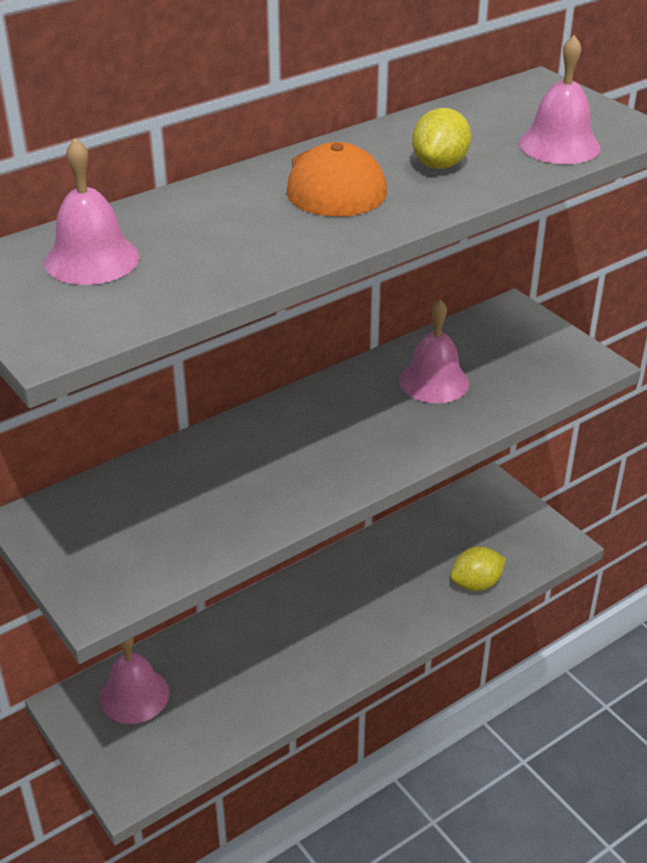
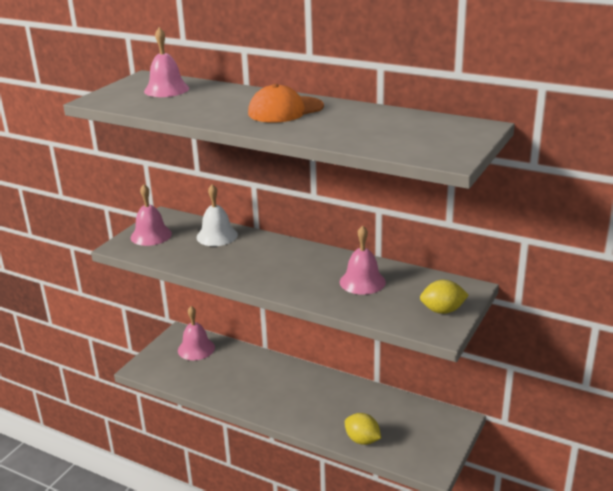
camera: 65 degrees right, 10 degrees down
yellow lemon [412,108,471,169] -> yellow lemon moved to [420,280,469,314]
pink bell [519,35,600,164] -> pink bell moved to [131,184,172,246]
none -> white bell [197,184,238,246]

